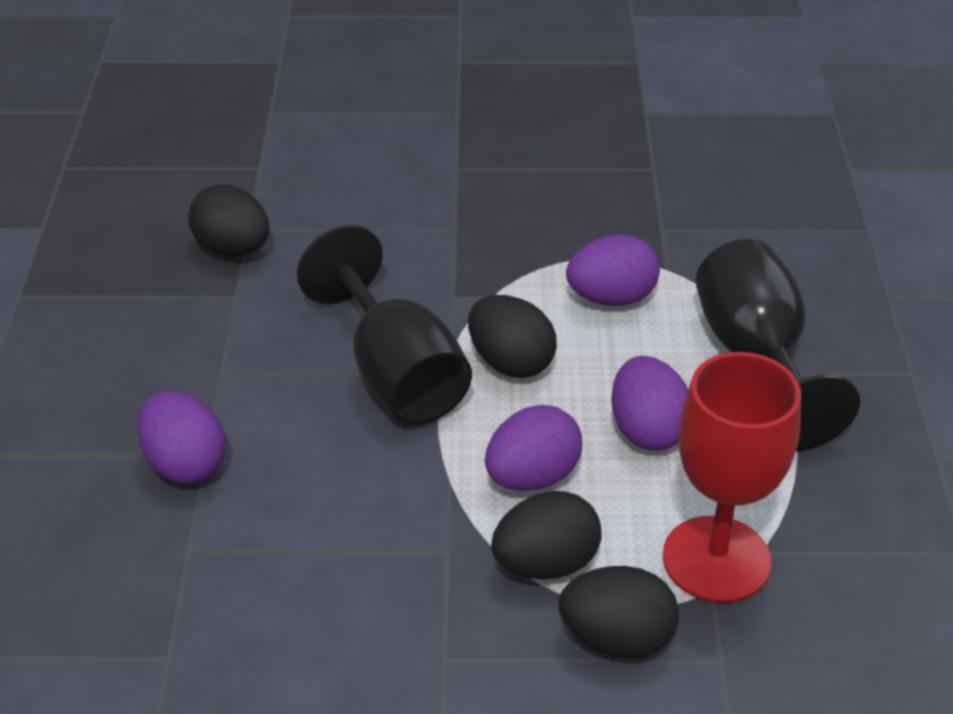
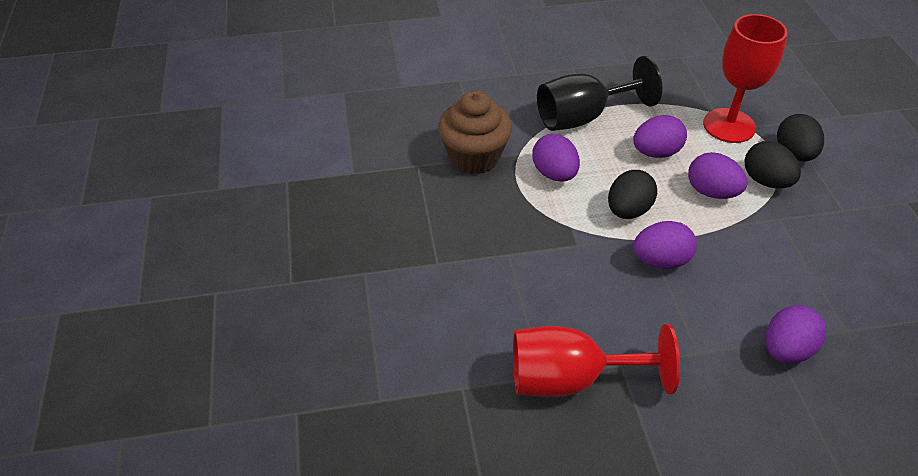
camera: 100 degrees left, 5 degrees up
black egg [188,184,269,256] -> red goblet [513,324,680,397]
black goblet [297,225,472,425] -> purple egg [633,221,697,269]
none -> brown cupcake [438,91,512,174]

